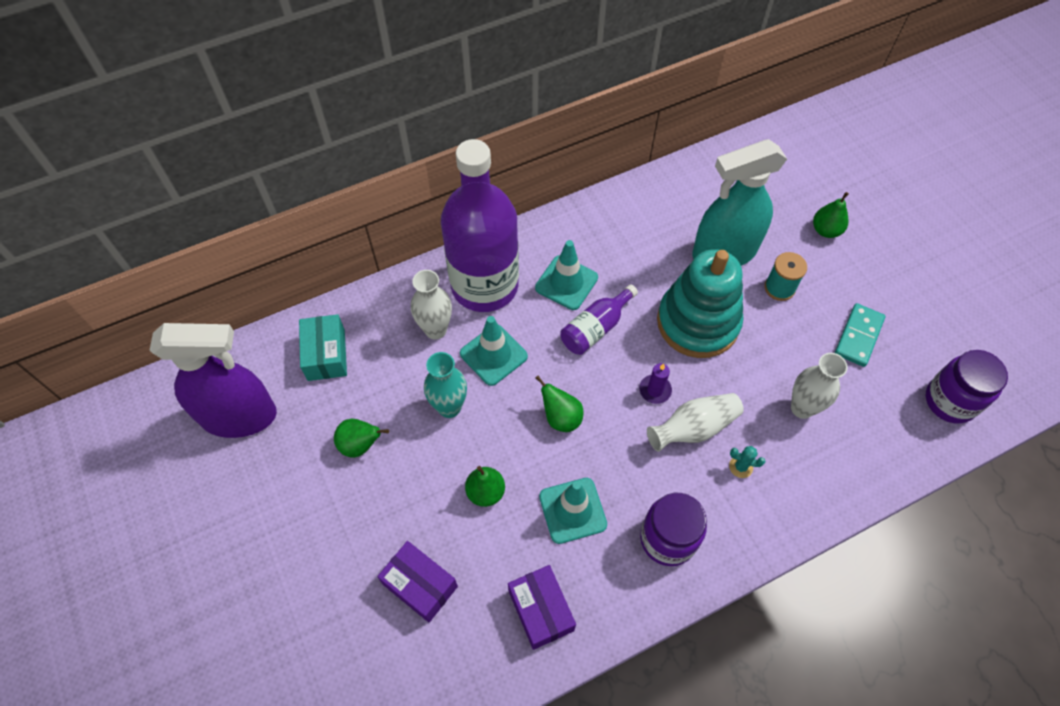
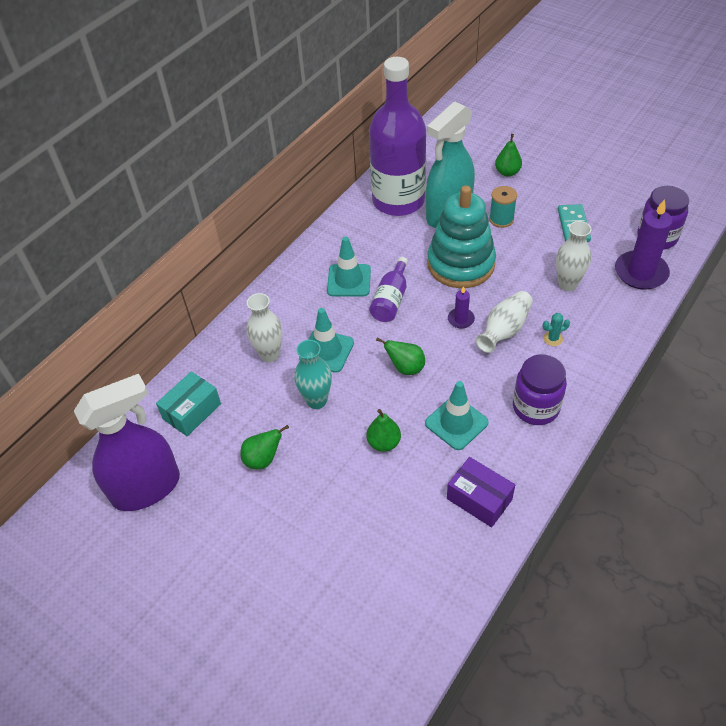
camera: 25 degrees left, 10 degrees down
turquoise box [299,314,347,381] -> turquoise box turned 75 degrees clockwise [156,371,221,436]
purple box [377,541,458,622] -> none
purple bottle [441,139,519,312] -> purple bottle moved to [369,57,426,216]
none -> purple candle [615,199,673,290]

